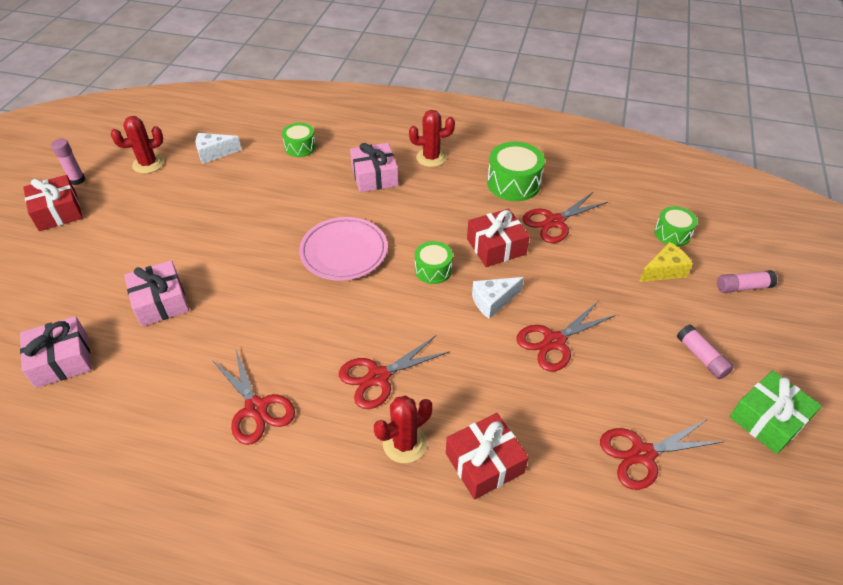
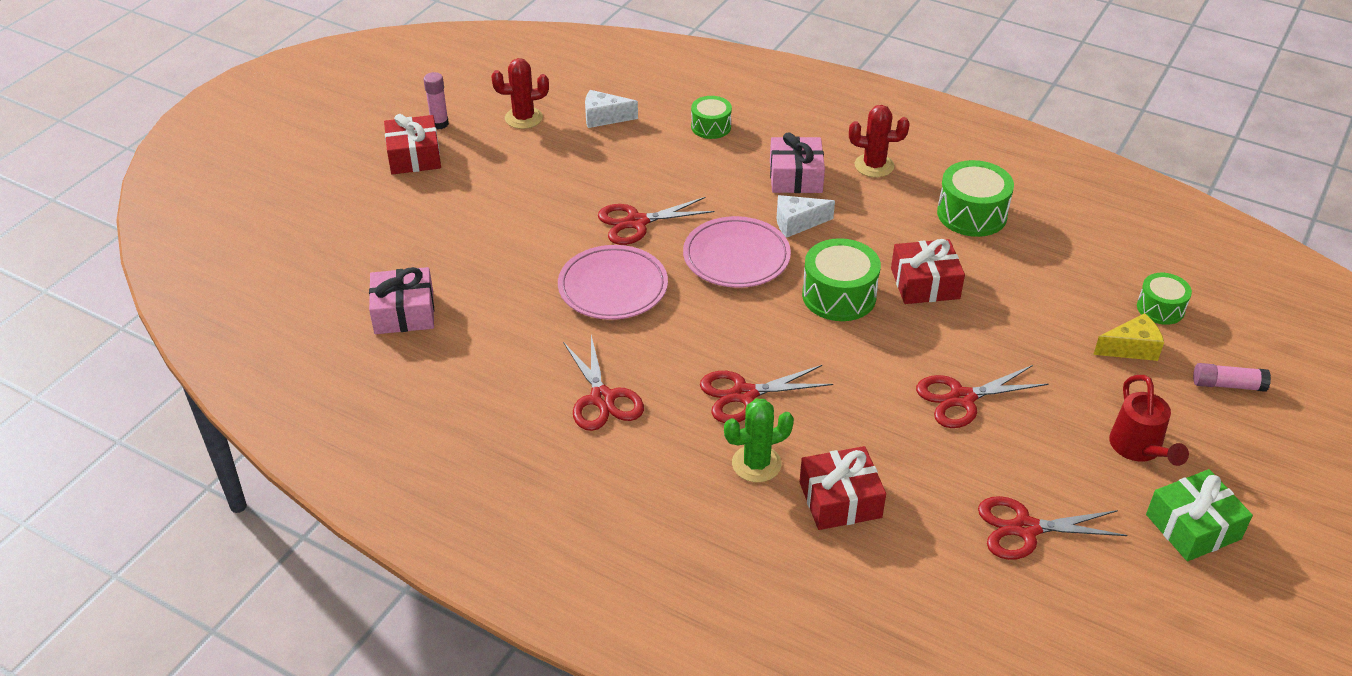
camera: 15 degrees right, 5 degrees down
pink gift [124,260,189,327] -> none
red cactus [374,395,432,463] -> green cactus [724,399,794,482]
green drum [415,241,453,284] -> green drum [802,238,881,321], size x1.61
white cheese [472,277,524,319] -> white cheese moved to [777,195,835,238]
red scissors [522,191,608,243] -> red scissors moved to [598,197,715,245]
pink glue stick [677,324,734,379] -> red watering can [1109,375,1189,466]
none -> pink plate [558,245,668,320]

